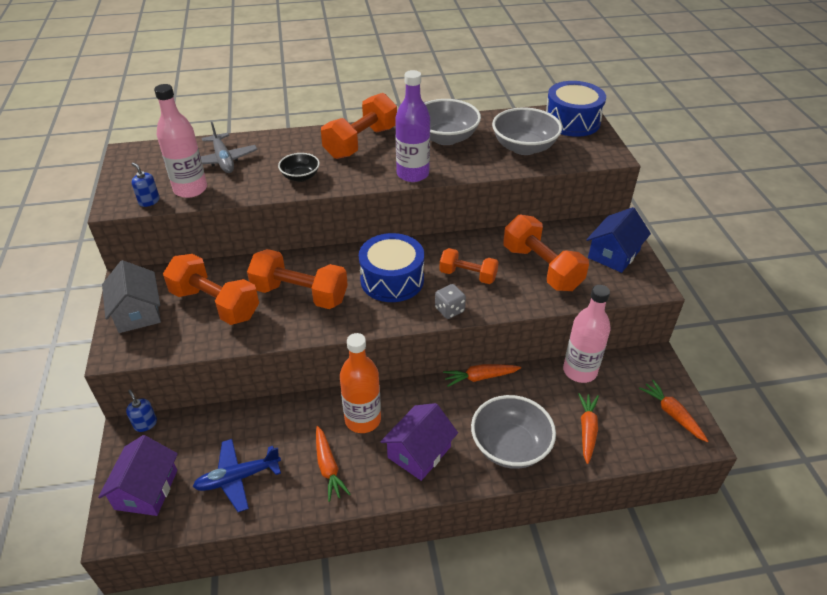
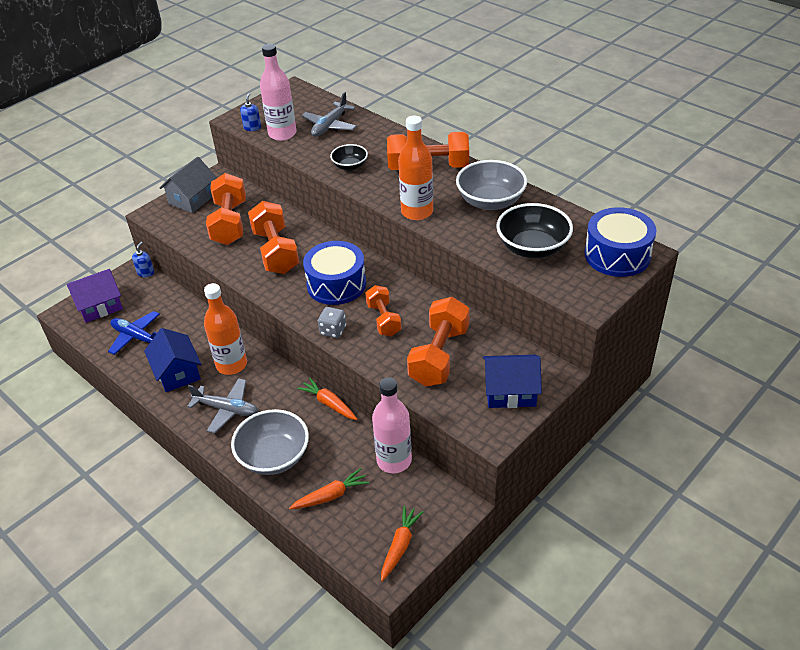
camera: 55 degrees right, 0 degrees up
orange carrot [316,426,350,502] -> blue house [144,328,201,392]
purple house [380,403,458,481] -> grey plane [187,378,258,434]
purple bottle [395,70,430,182] -> orange bottle [398,116,433,220]
grey bowl [492,108,562,155] -> black bowl [496,203,573,258]

